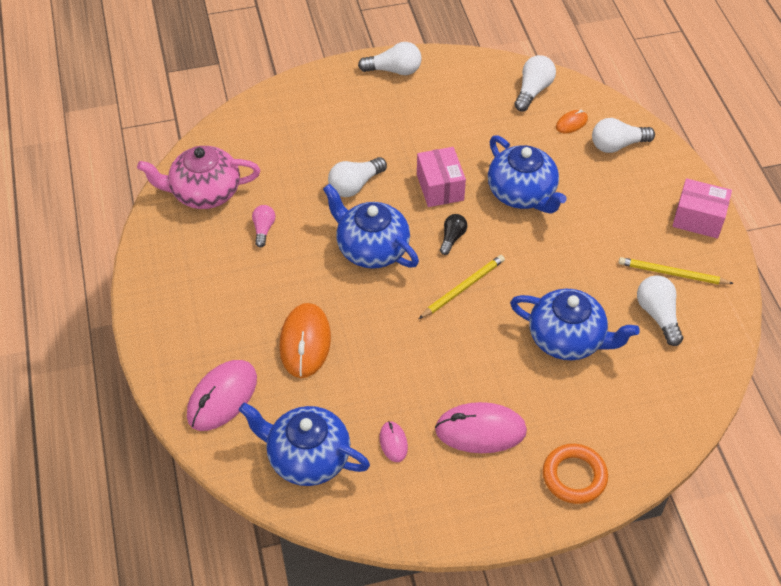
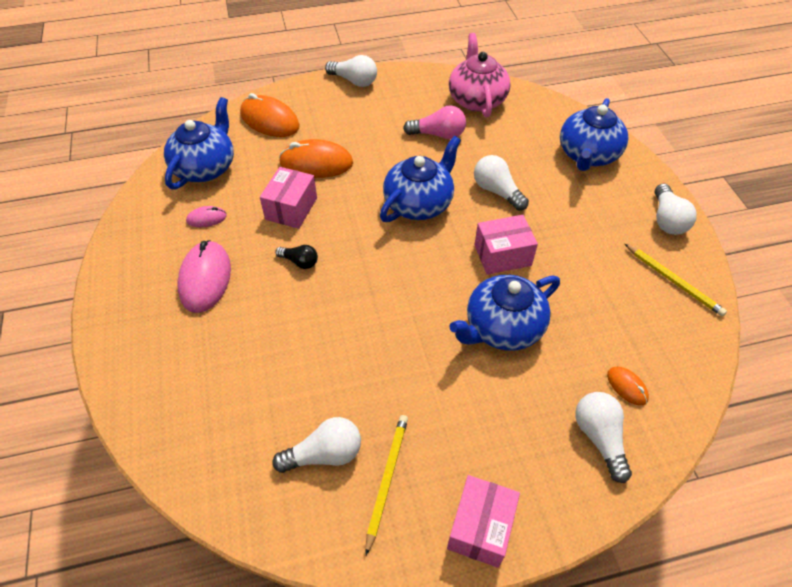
camera: 90 degrees right, 0 degrees up
pink mouse [187,360,257,431] -> orange mouse [240,93,300,137]
pink light bulb [252,205,275,247] -> pink light bulb [403,105,466,139], size x1.57
yellow pencil [419,255,505,319] -> yellow pencil moved to [625,244,727,317]
black light bulb [440,214,467,255] -> black light bulb moved to [275,245,318,269]
blue teapot [510,289,640,360] -> blue teapot moved to [560,98,628,171]
white light bulb [514,55,556,111] -> white light bulb moved to [325,55,377,87]
orange ring [543,444,608,504] -> none
none -> pink box [260,167,317,229]

